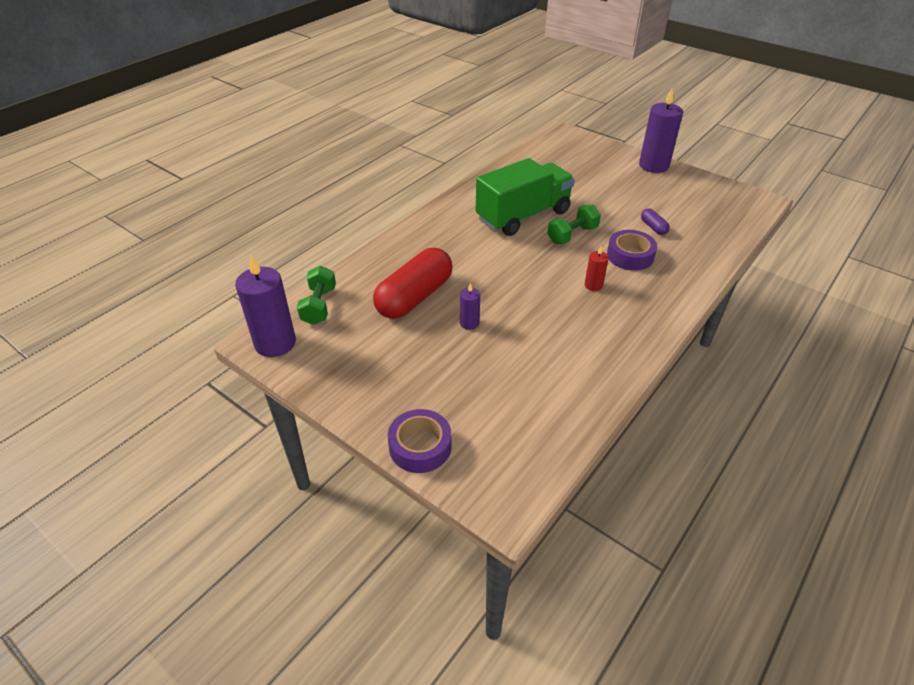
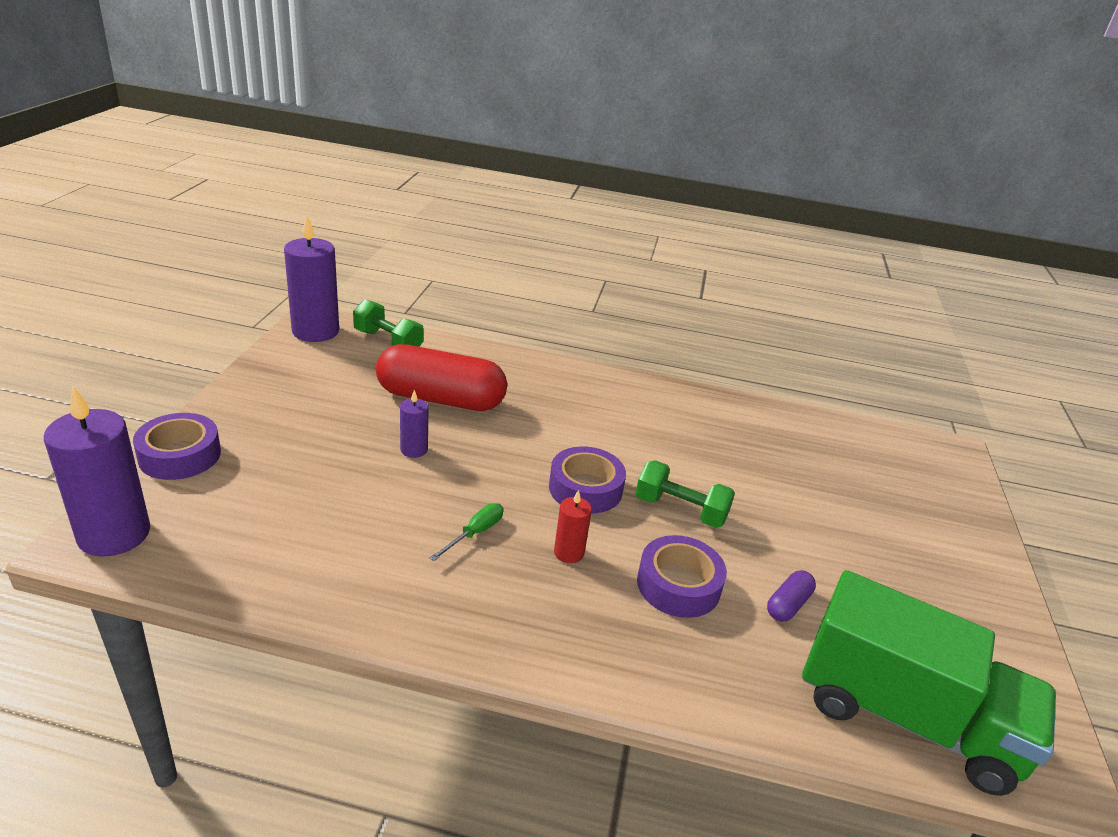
camera: 60 degrees right, 10 degrees down
green dumbbell [297,266,336,325] -> green dumbbell turned 60 degrees clockwise [353,299,424,347]
green truck [476,158,575,236] -> green truck moved to [802,570,1056,796]
purple candle [639,89,683,173] -> purple candle moved to [44,387,150,557]
none -> green screwdriver [430,503,503,561]
none -> purple tape [549,446,626,514]

